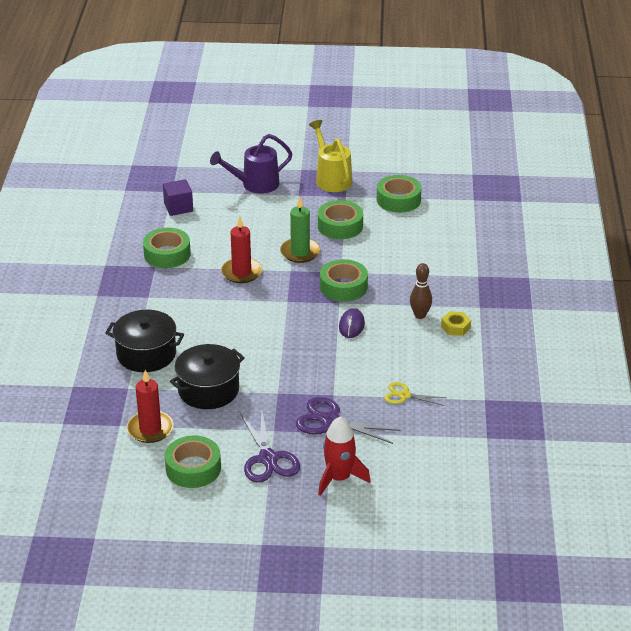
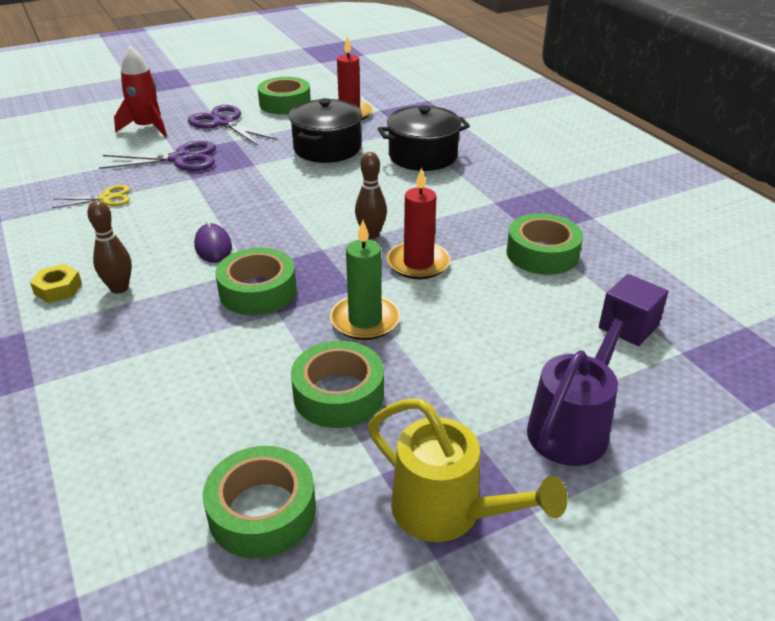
camera: 150 degrees right, 0 degrees up
none -> brown bowling pin [355,152,387,239]

